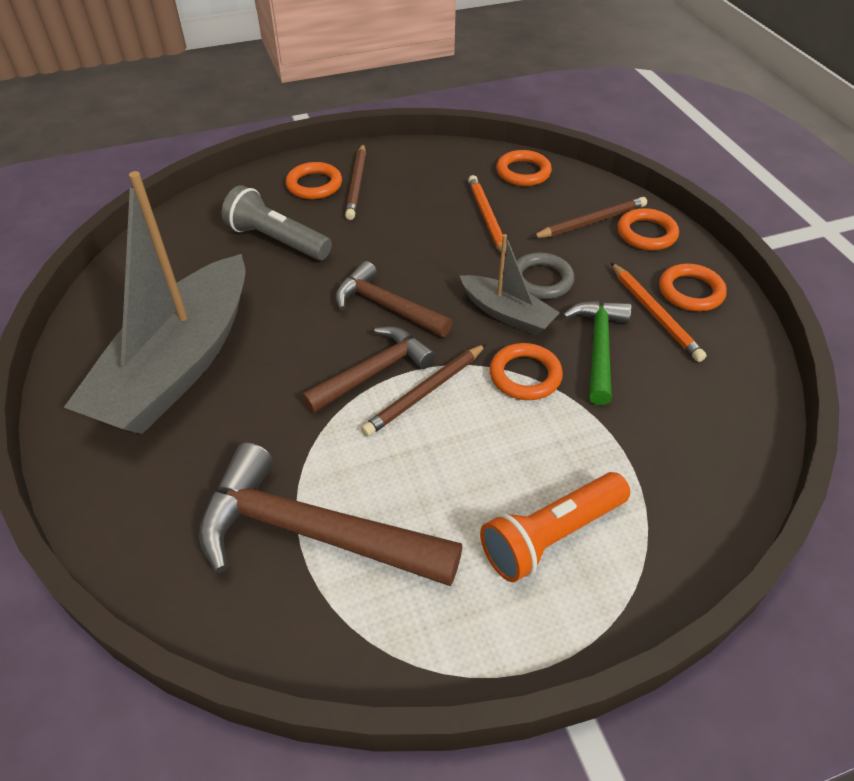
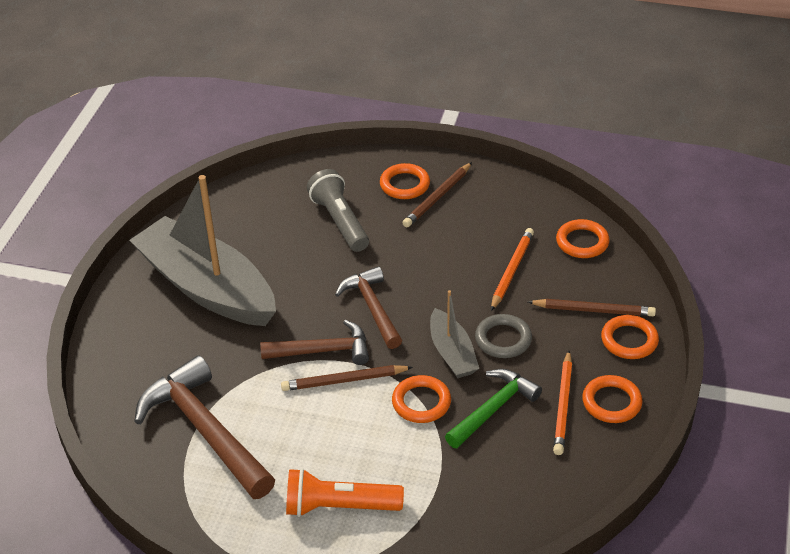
camera: 35 degrees right, 5 degrees down
grey boat [64,171,246,434] -> grey boat turned 75 degrees clockwise [130,175,276,326]

